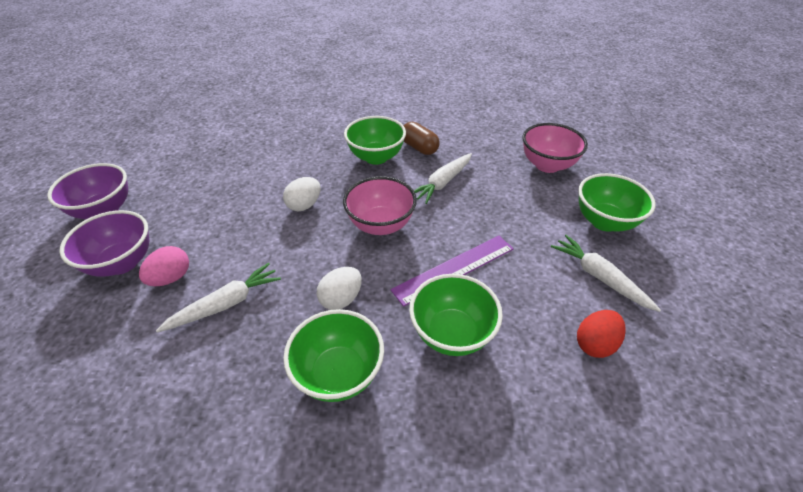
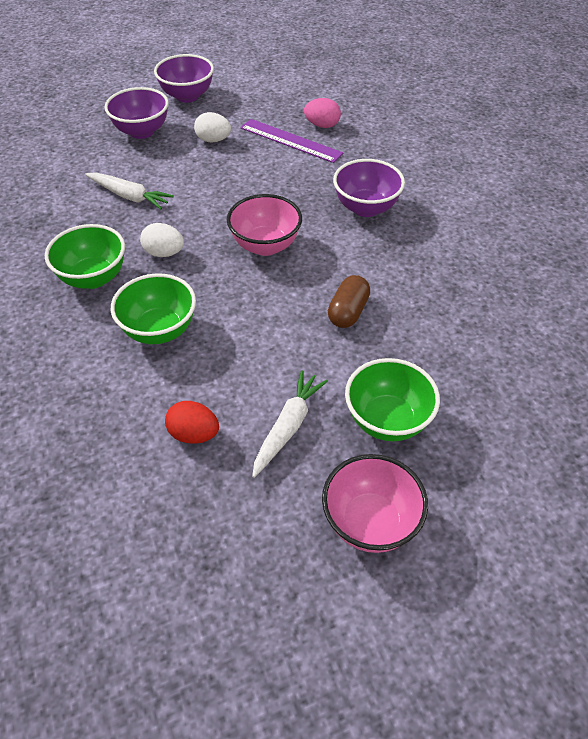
camera: 65 degrees right, 5 degrees up
pink egg [139,246,189,286] -> pink egg moved to [304,98,341,128]
white egg [283,177,321,212] -> white egg moved to [194,112,231,143]
green bowl [344,116,406,165] -> purple bowl [333,159,405,217]
purple ruler [391,236,514,307] -> purple ruler moved to [240,119,343,163]
brown capsule [404,122,439,155] -> brown capsule moved to [328,275,370,328]
white carrot [414,153,472,204] -> none
pink bowl [522,123,588,173] -> pink bowl moved to [322,454,428,553]

